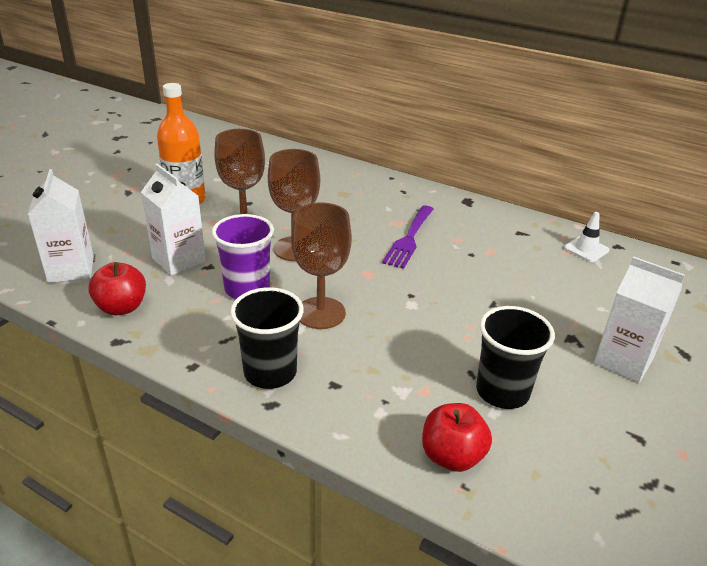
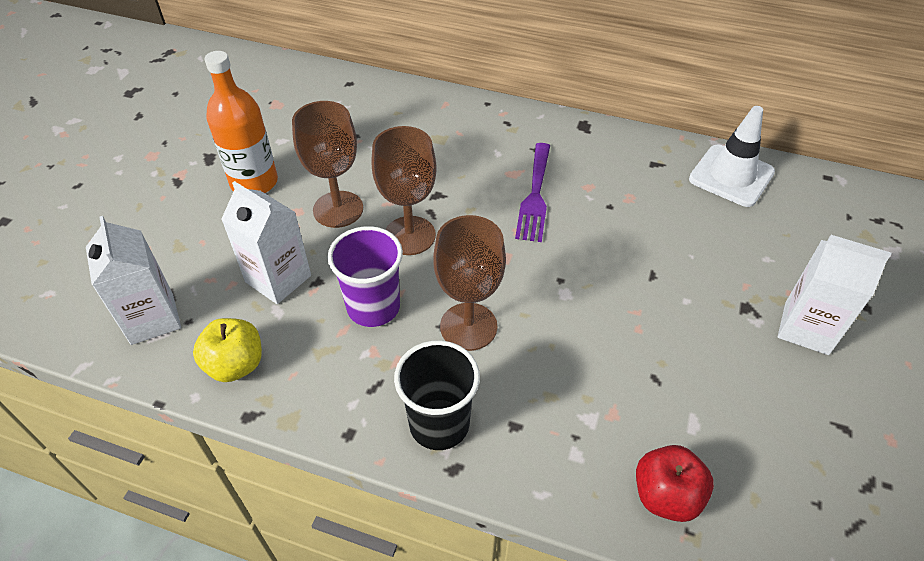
camera: 10 degrees left, 15 degrees up
red apple [88,262,146,315] -> yellow apple [193,318,262,382]
black cup [476,306,555,409] -> none
white traffic cone [564,212,610,262] -> white traffic cone [689,106,775,207], size x1.73

